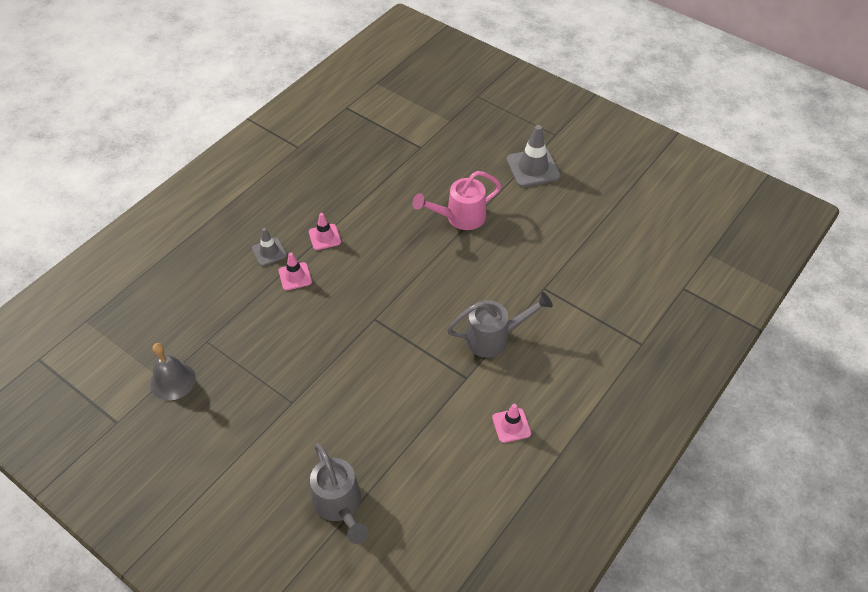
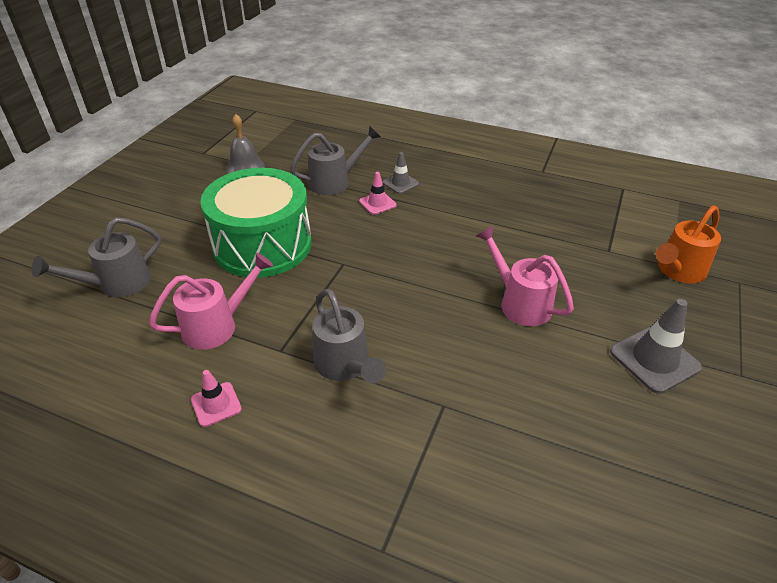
camera: 75 degrees right, 10 degrees down
pink traffic cone [309,213,341,250] -> none
none -> pink watering can [149,253,273,350]
none -> green drum [200,168,311,278]
none -> grey watering can [290,126,381,195]
none -> orange watering can [656,205,721,283]

